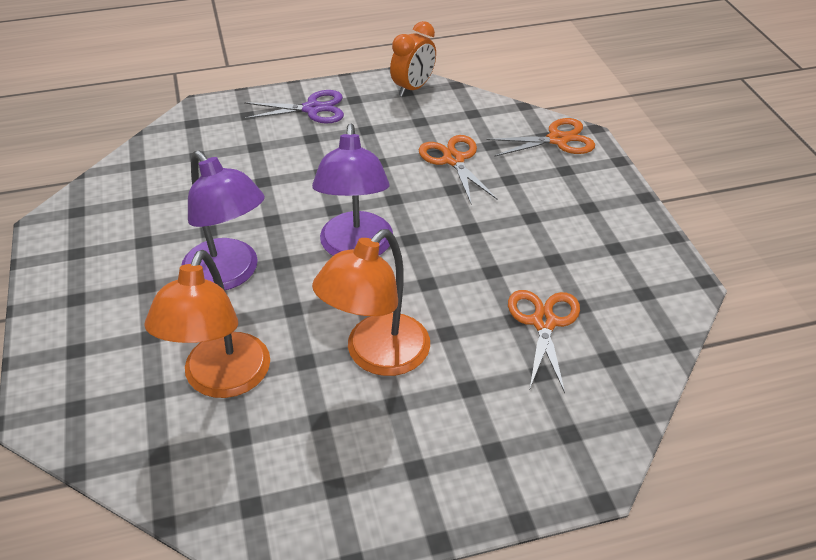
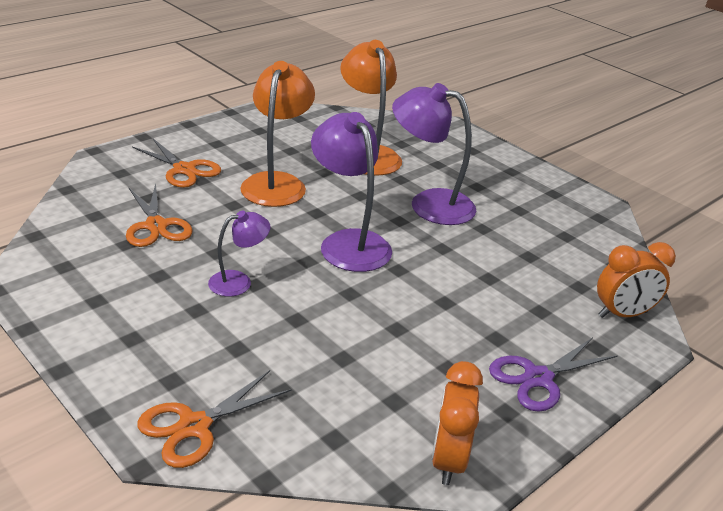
camera: 150 degrees right, 10 degrees down
orange scissors [419,135,497,203] -> orange scissors moved to [132,139,221,188]
none -> purple lamp [208,211,271,297]
none -> orange clock [597,242,676,318]

